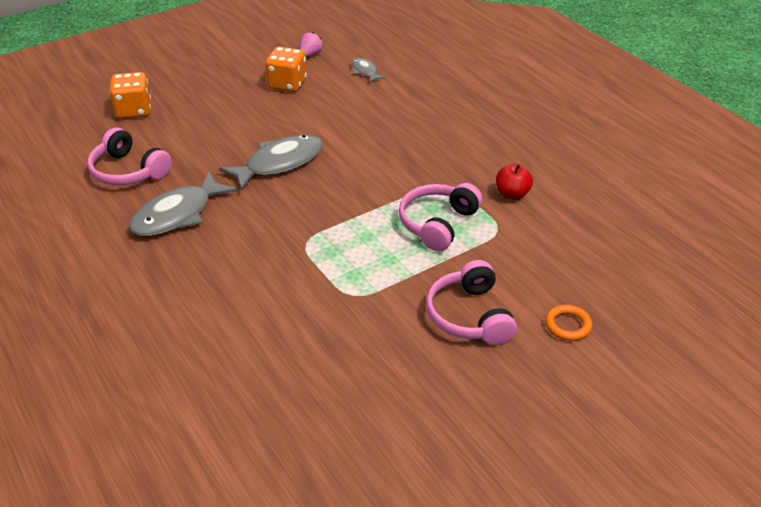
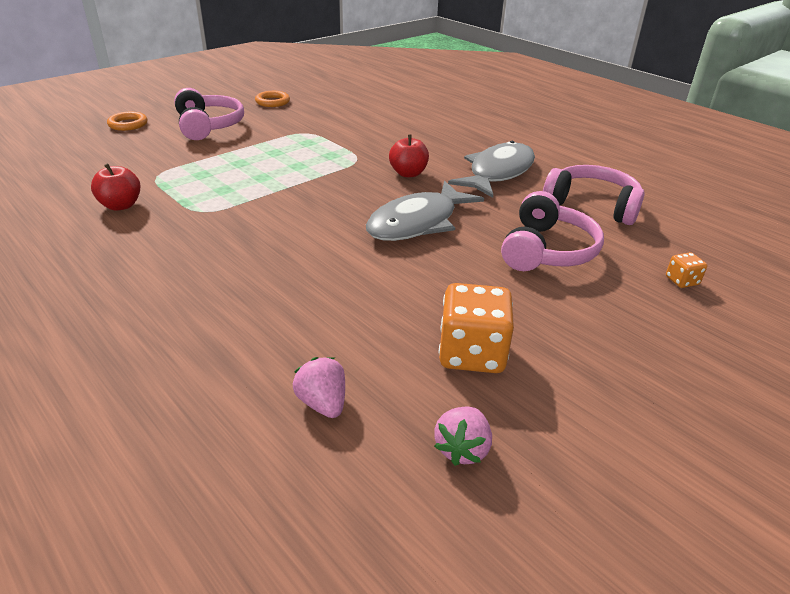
camera: 170 degrees right, 5 degrees down
orange dice [109,72,151,119] -> orange dice [666,252,707,288], size x0.47
grey fish [352,58,386,83] -> pink strawberry [293,357,345,418]
pink headphones [399,183,482,251] -> pink headphones moved to [501,191,604,271]
none -> orange ring [255,91,290,107]
none -> red apple [389,135,429,177]

